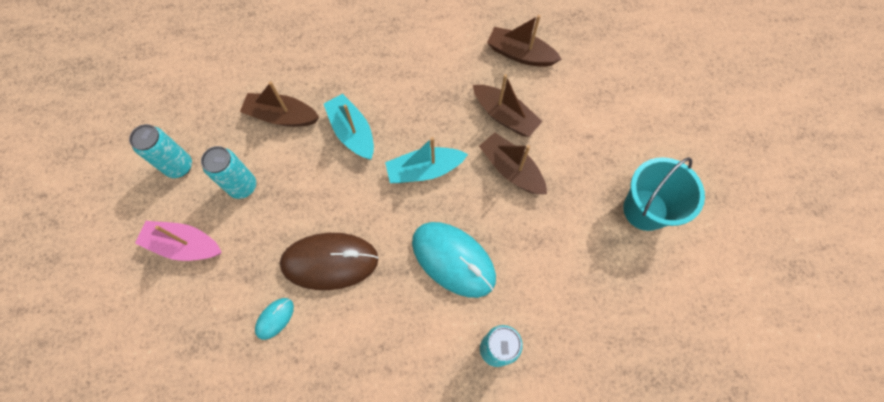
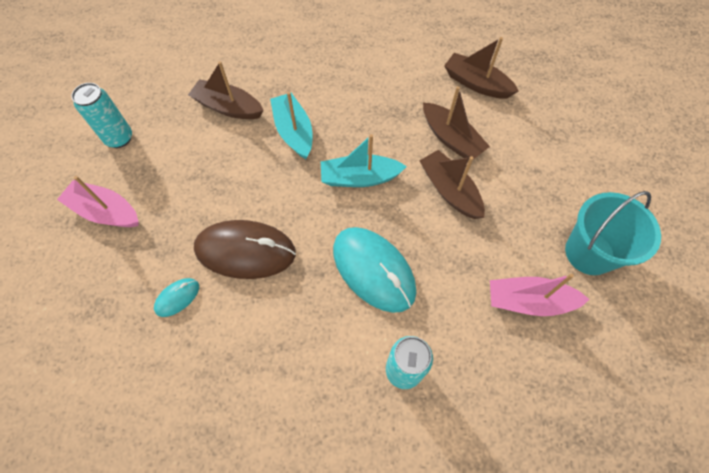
camera: 10 degrees right, 5 degrees down
turquoise can [201,146,256,199] -> none
none -> pink boat [490,273,589,316]

